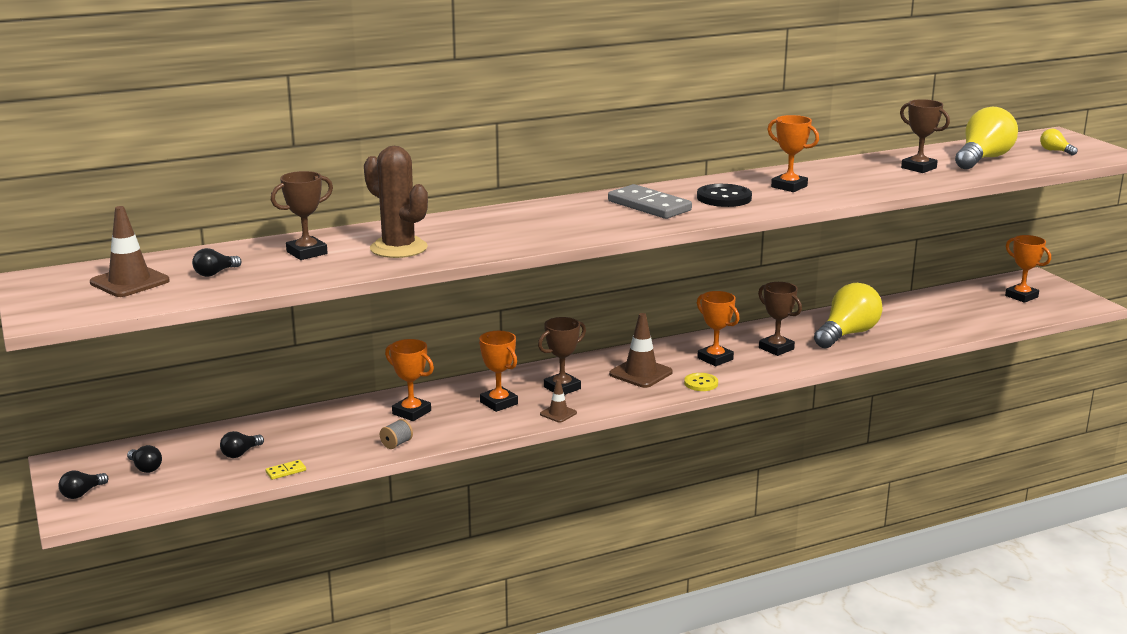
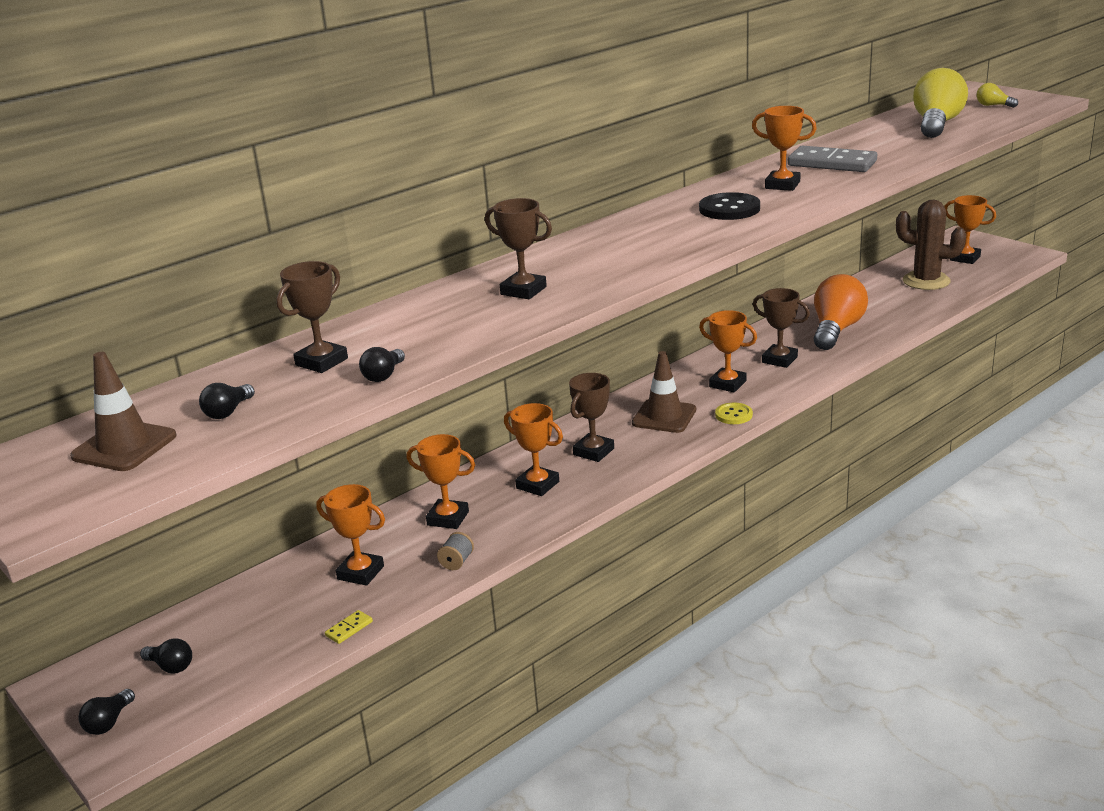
camera: 15 degrees left, 5 degrees up
black light bulb [220,431,264,458] -> black light bulb moved to [359,347,405,382]
brown cactus [364,146,428,258] -> brown cactus moved to [896,200,966,290]
brown traffic cone [540,379,577,423] -> none
grey domino [608,184,692,219] -> grey domino moved to [788,146,877,172]
yellow light bulb [814,283,883,348] -> orange light bulb [814,274,868,350]
brown trophy [900,99,950,173] -> brown trophy moved to [485,198,552,299]
none -> orange trophy [316,484,385,586]

